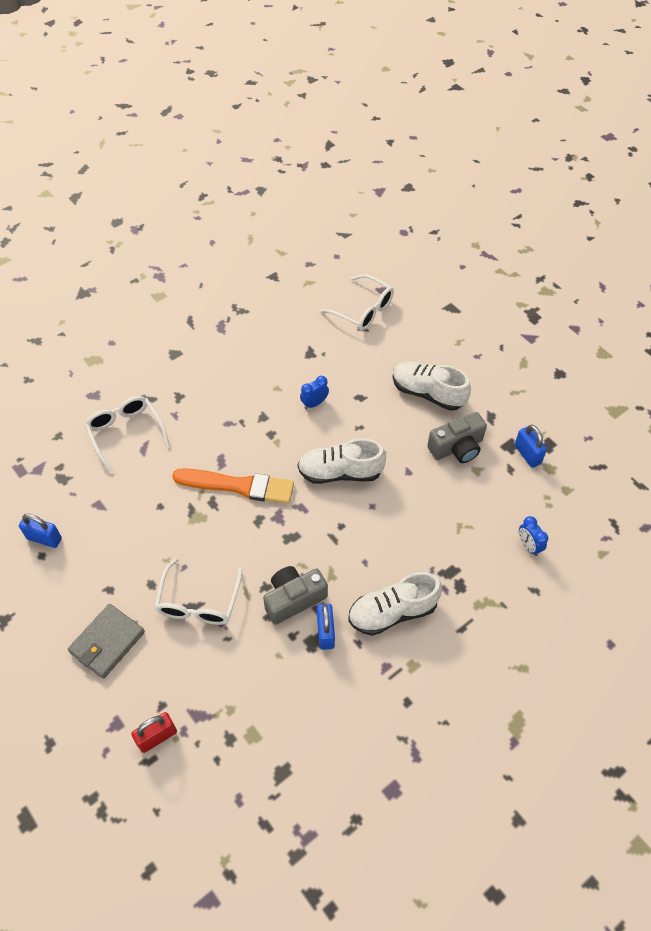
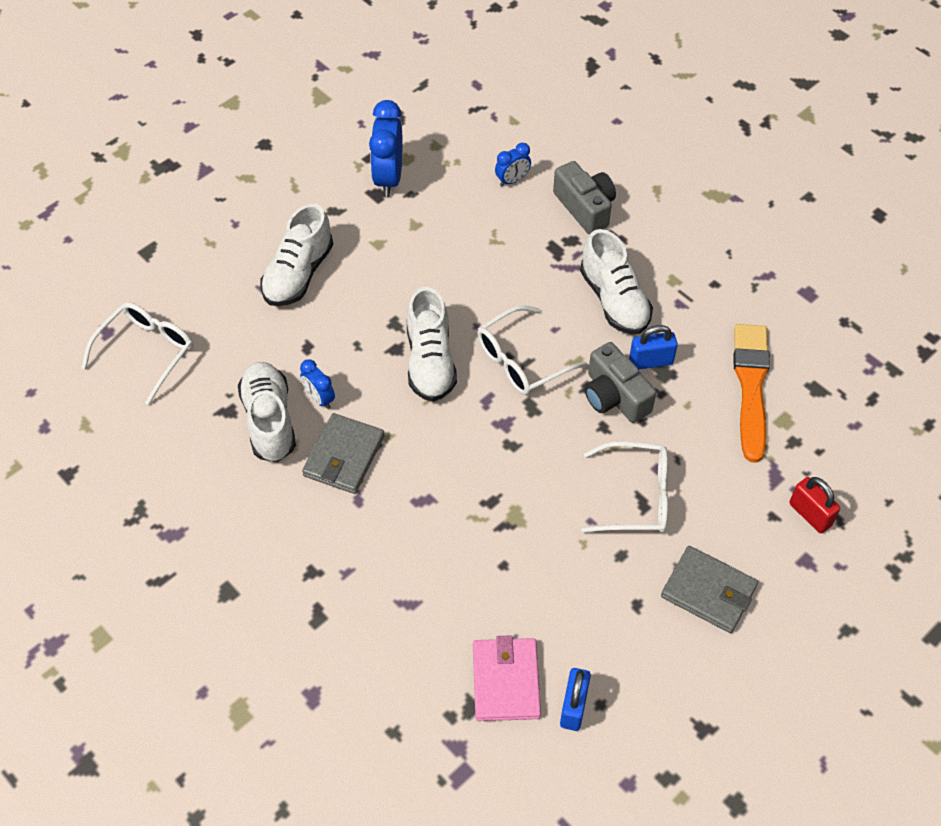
camera: 95 degrees left, 0 degrees up
white glasses [85,396,170,473] -> white glasses moved to [477,305,587,395]
orange brush [172,468,294,504] -> orange brush moved to [733,324,770,463]
grey camera [427,412,487,463] -> grey camera moved to [553,161,616,235]
blue padlock [515,425,547,468] -> blue clock [369,100,402,197]
none -> white shoe [238,362,296,462]
none -> grey wallet [302,413,385,494]
none -> pink wallet [473,635,541,721]

